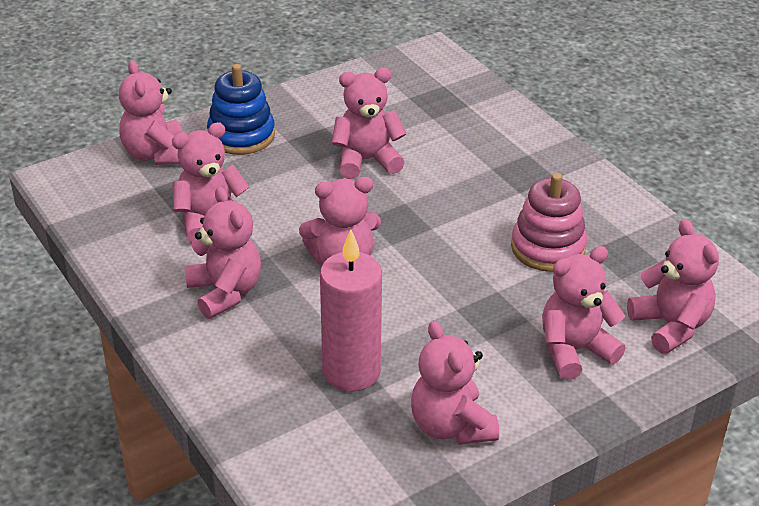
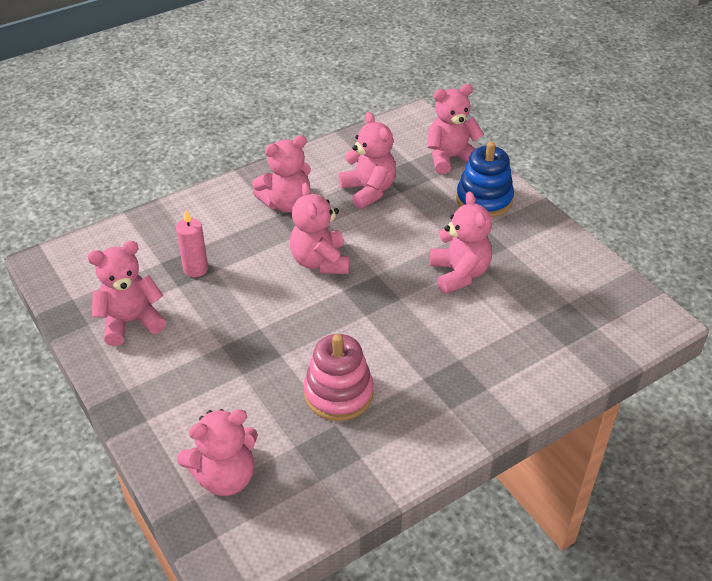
camera: 90 degrees right, 5 degrees up
pink candle [320,229,382,391] -> pink candle [176,209,208,277], size x0.58
pink teddy bear [542,246,626,380] -> none

